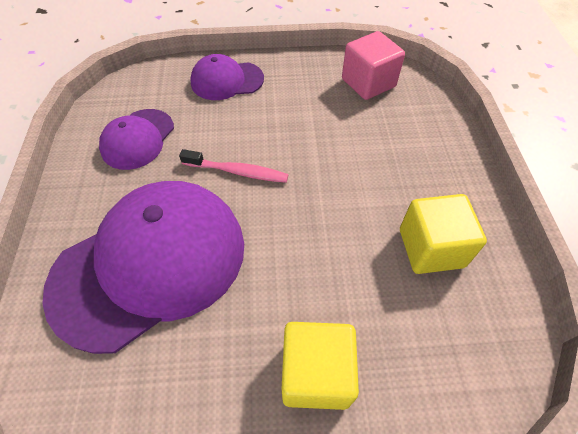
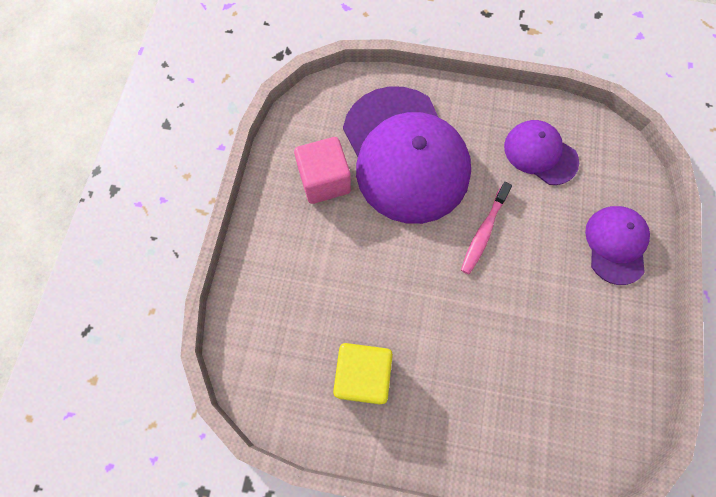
camera: 105 degrees right, 15 degrees up
yellow cube [281,322,359,410] -> none
pink cube [342,31,405,100] -> pink cube moved to [294,137,351,204]

